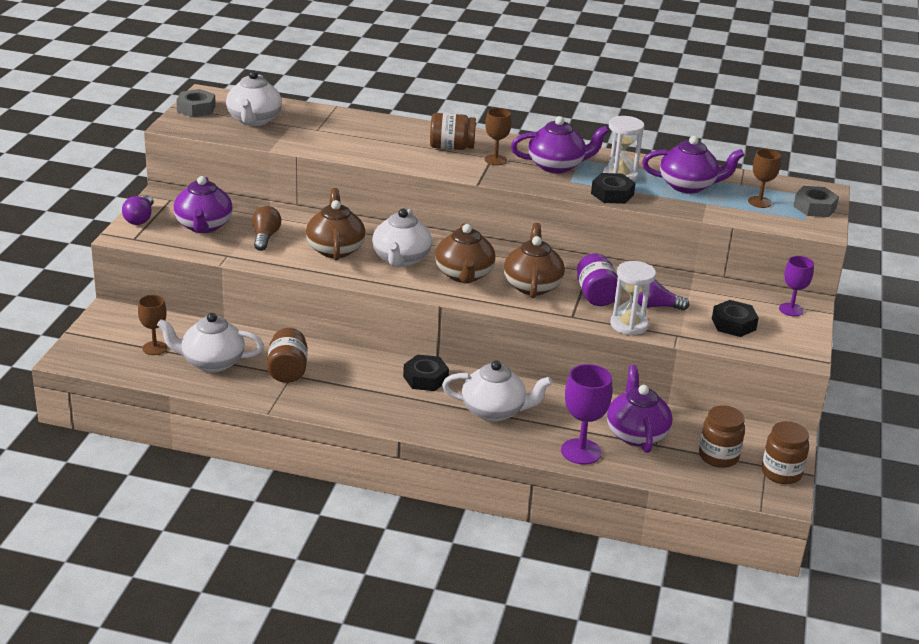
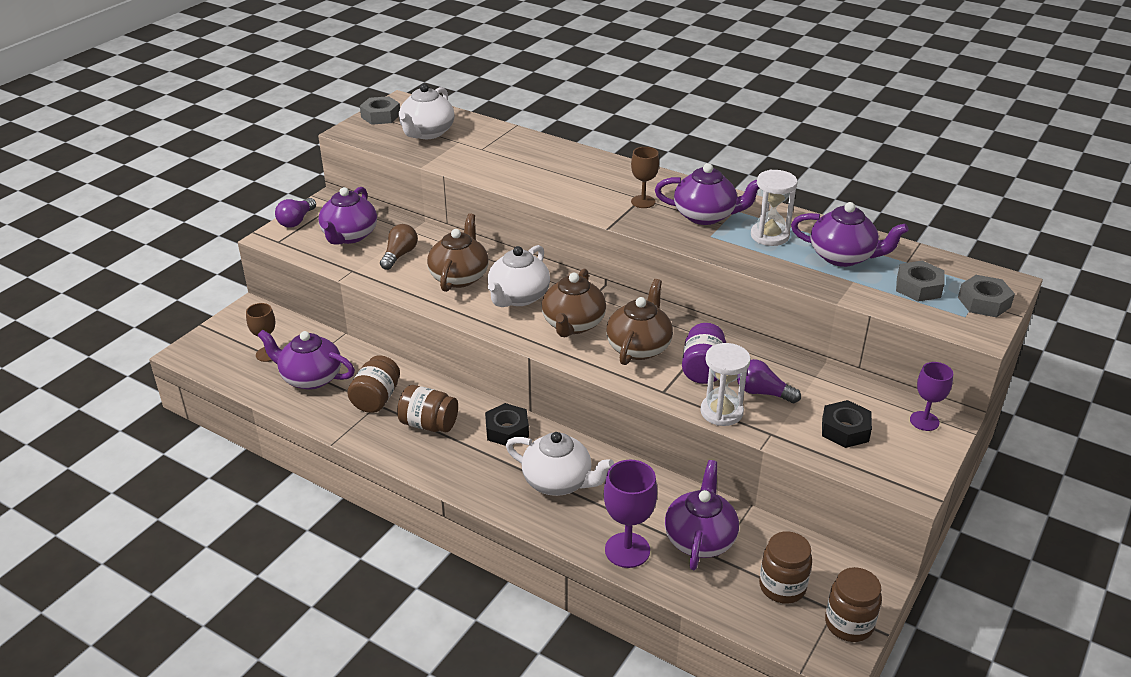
camera: 20 degrees right, 5 degrees up
white teapot [157,313,264,372] -> purple teapot [257,330,355,390]
brown jar [430,113,476,150] -> brown jar moved to [397,385,458,432]
black nut [591,173,635,204] -> none
brown goblet [748,149,781,208] -> grey nut [896,261,945,302]

